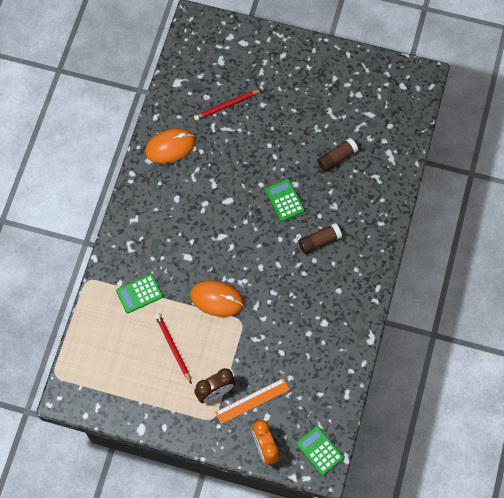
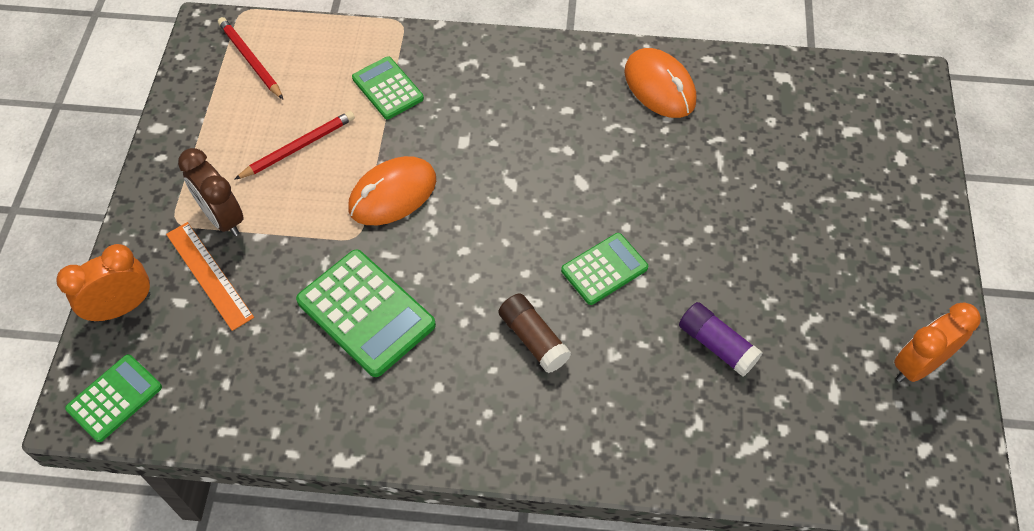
camera: 80 degrees right, 10 degrees down
orange mouse [190,280,244,317] -> orange mouse turned 45 degrees clockwise [348,156,436,225]
red pencil [194,89,262,121] -> red pencil moved to [218,17,283,99]
brown glue stick [317,138,358,172] -> purple glue stick [679,302,763,377]
none -> green calculator [296,249,436,377]
none -> orange clock [894,303,981,382]

